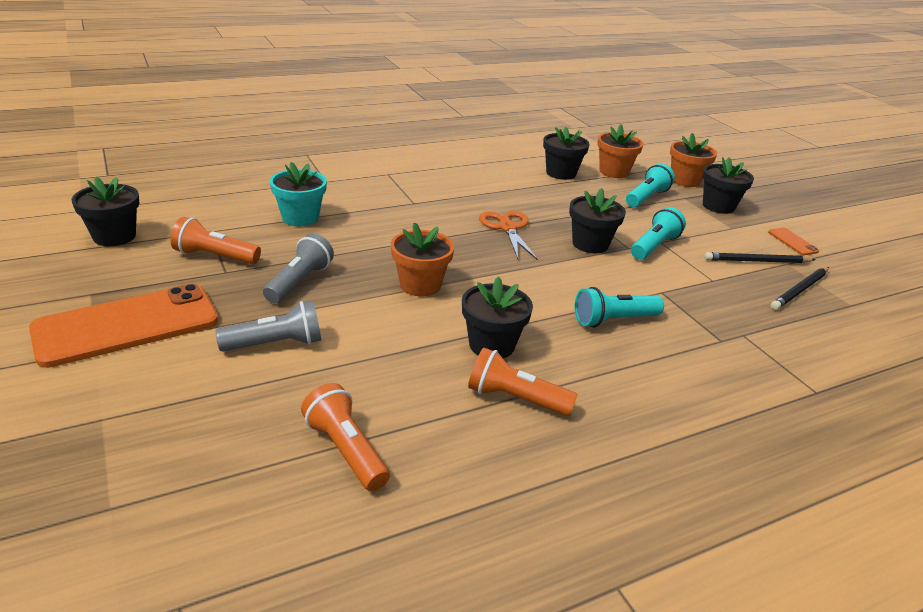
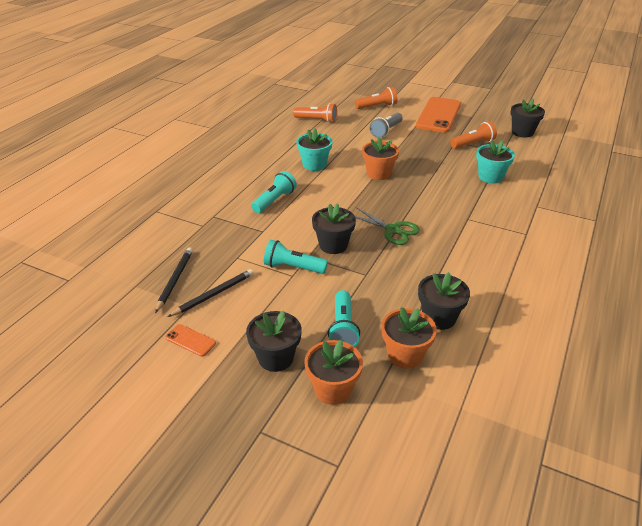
camera: 145 degrees right, 5 degrees up
grey flashlight [263,233,334,303] -> none
black flower pot [462,276,533,358] -> turquoise flower pot [296,128,332,171]
orange flashlight [468,348,577,416] -> orange flashlight moved to [355,87,397,109]
orange scissors [479,211,538,260] -> green scissors [355,207,420,245]
turquoise flashlight [631,207,686,260] -> turquoise flashlight turned 105 degrees clockwise [264,240,328,274]

